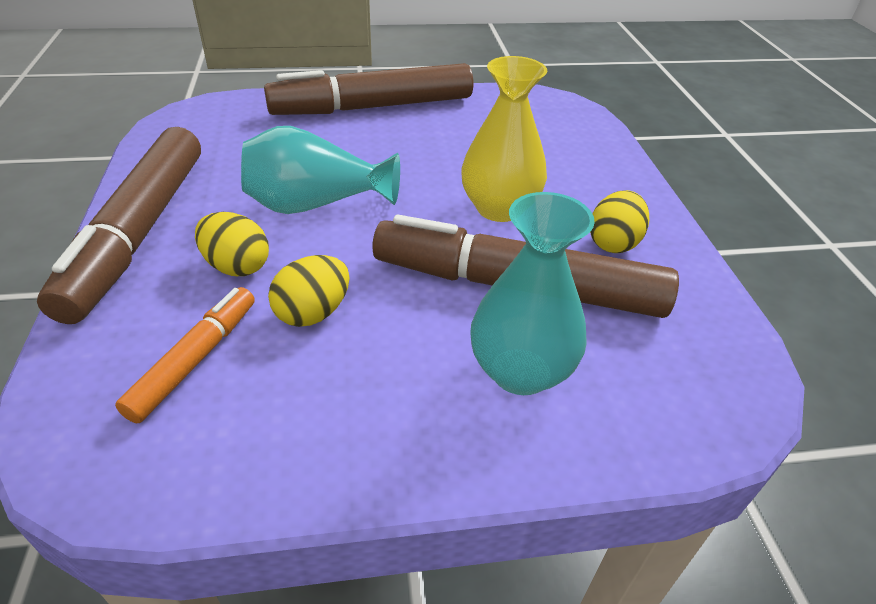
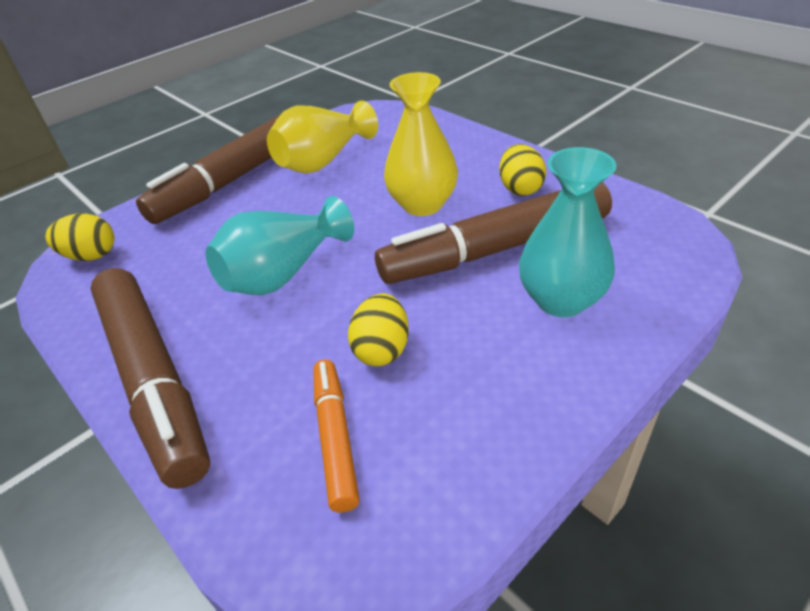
camera: 30 degrees left, 0 degrees up
yellow egg [195,212,269,276] -> yellow egg moved to [45,213,114,261]
none -> yellow vase [267,101,378,174]

